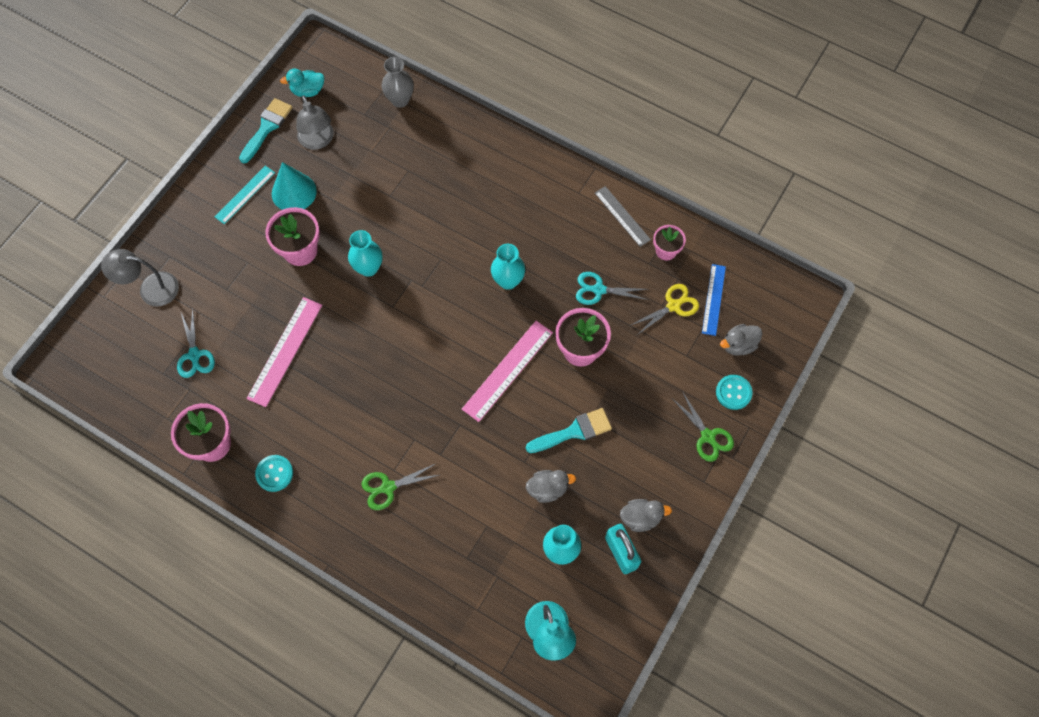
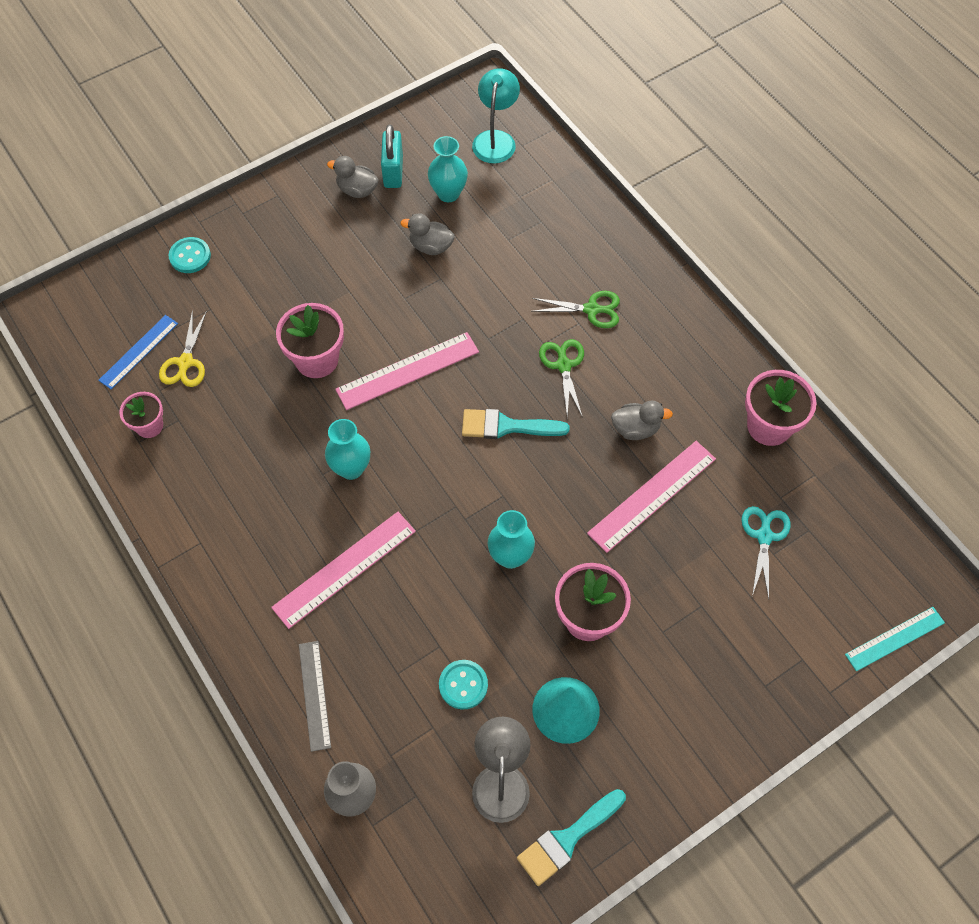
camera: 155 degrees left, 5 degrees down
grey lamp [101,249,179,306] -> none
turquoise ruler [214,166,275,224] -> turquoise ruler moved to [845,607,945,671]
turquoise button [255,455,293,492] -> turquoise button moved to [439,660,488,710]
turquoise duck [280,69,324,97] -> none
turquoise brush [526,408,612,453] -> turquoise brush moved to [462,409,569,439]
turquoise scissors [576,272,648,305] -> none
grey ruler [595,186,651,247] -> grey ruler moved to [299,641,331,752]
yellow scissors [629,284,699,335] -> yellow scissors turned 75 degrees counterclockwise [159,310,207,387]
green scissors [672,391,734,462] -> green scissors moved to [539,339,584,418]
grey duck [720,324,762,356] -> grey duck moved to [611,401,673,440]
none -> pink ruler [271,512,416,629]

